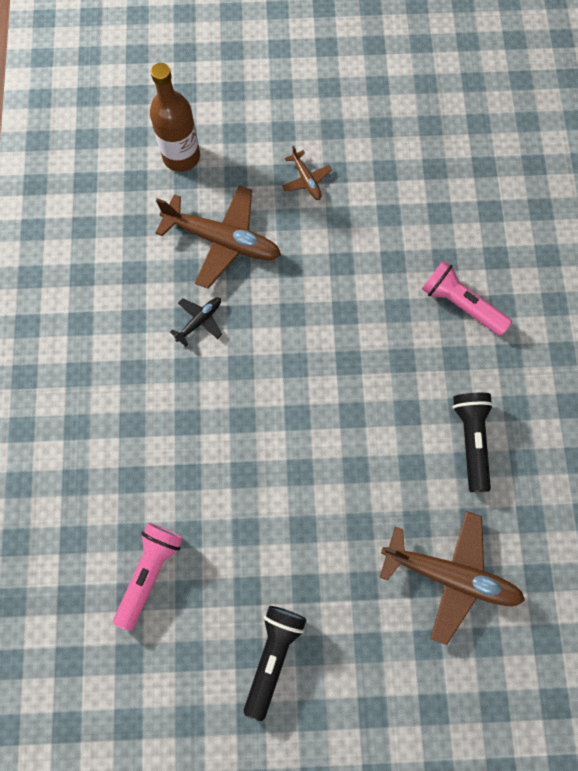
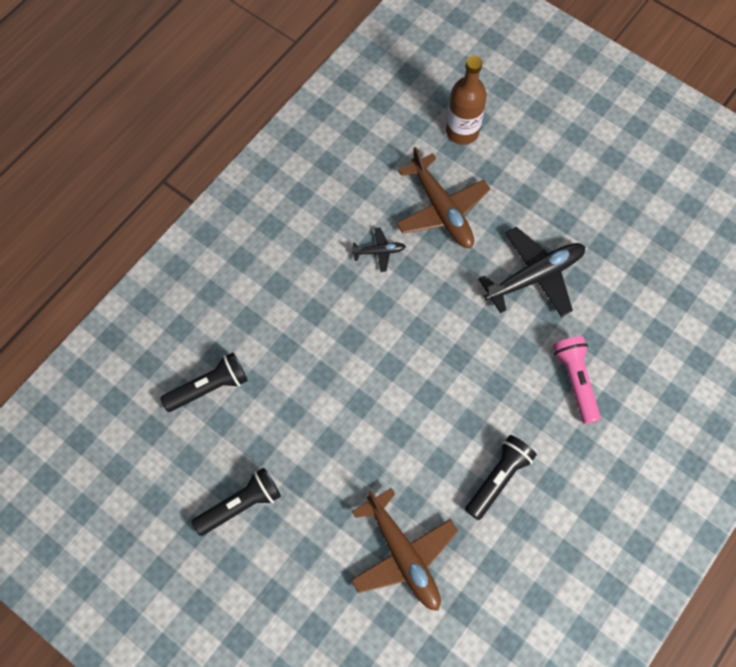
camera: 40 degrees right, 5 degrees down
pink flashlight [113,523,183,631] -> black flashlight [161,353,248,412]
brown plane [282,146,332,200] -> none
none -> black plane [478,227,586,317]

